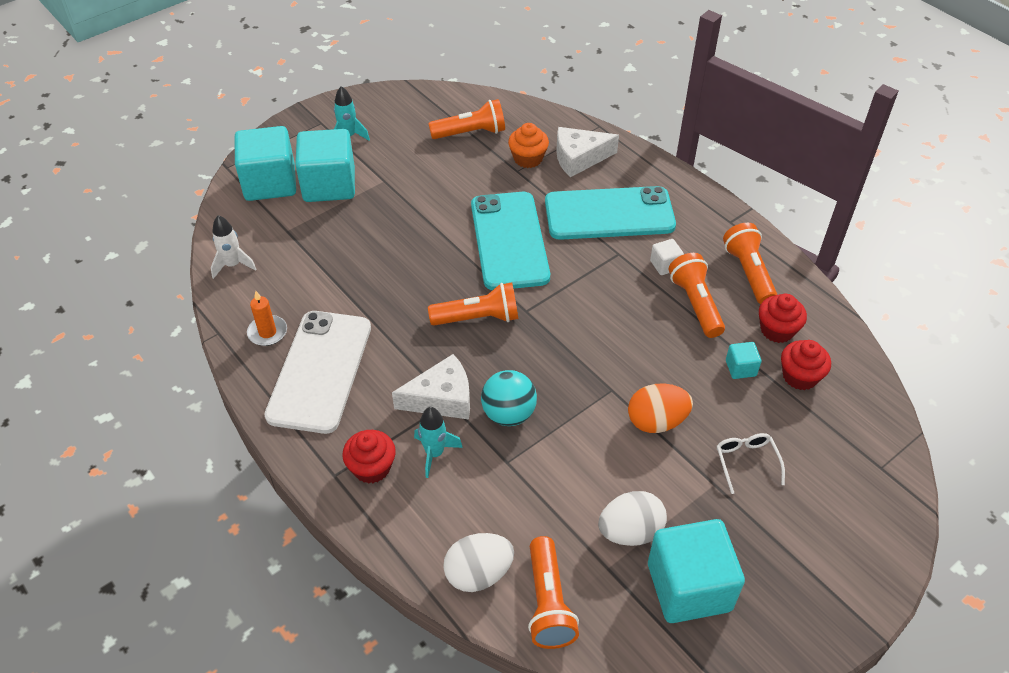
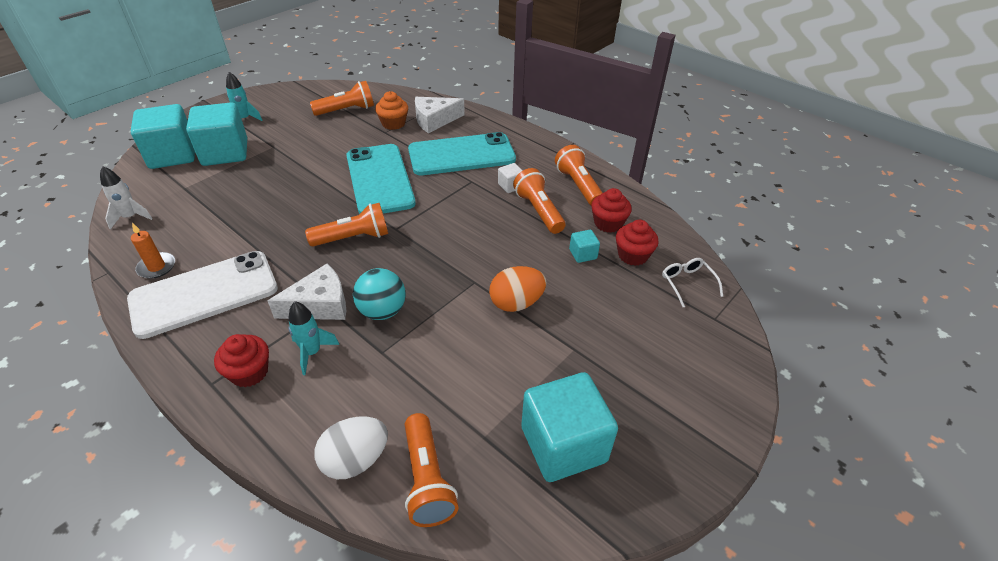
camera: 10 degrees left, 5 degrees down
white phone [265,311,371,434] -> white phone turned 60 degrees clockwise [127,251,278,339]
white egg [598,491,667,546] -> none
white glasses [717,433,785,494] -> white glasses moved to [662,258,723,307]

